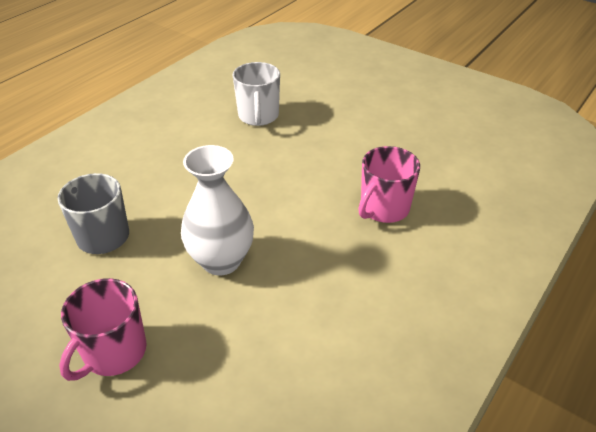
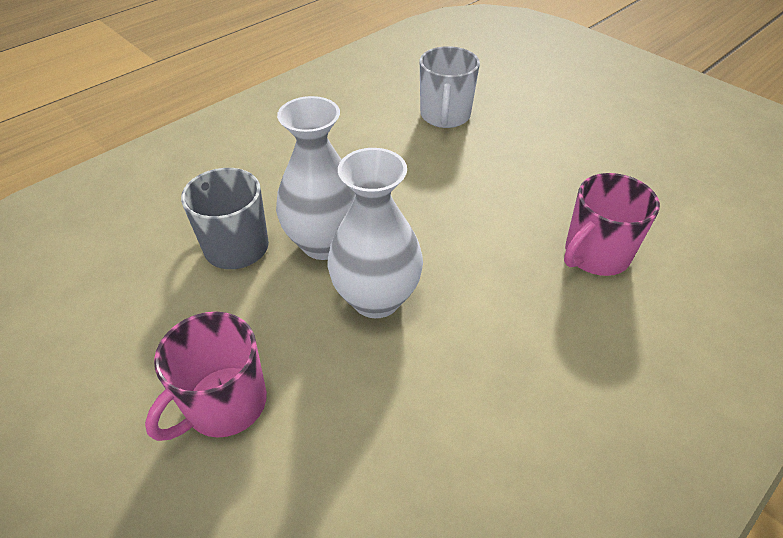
camera: 10 degrees right, 5 degrees up
none -> white vase [276,96,356,260]

